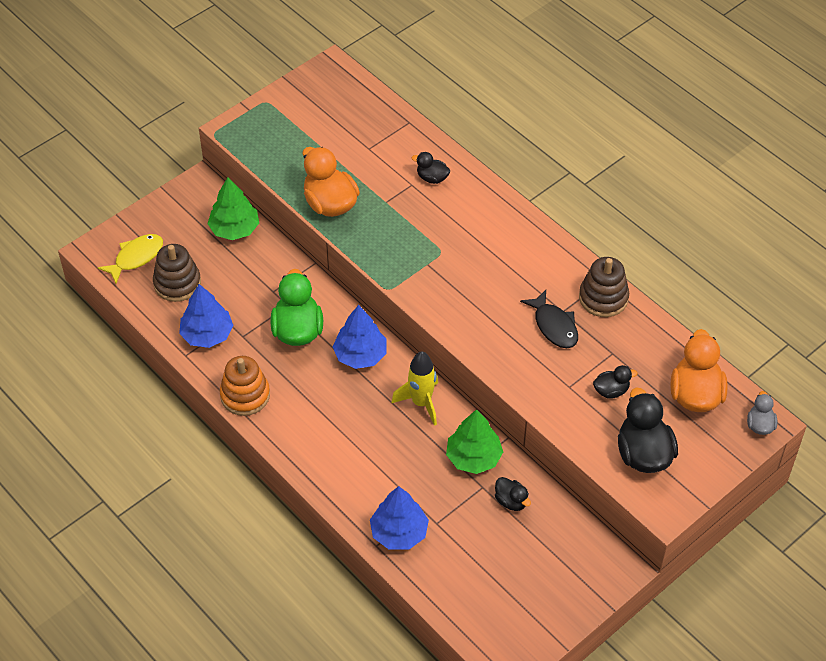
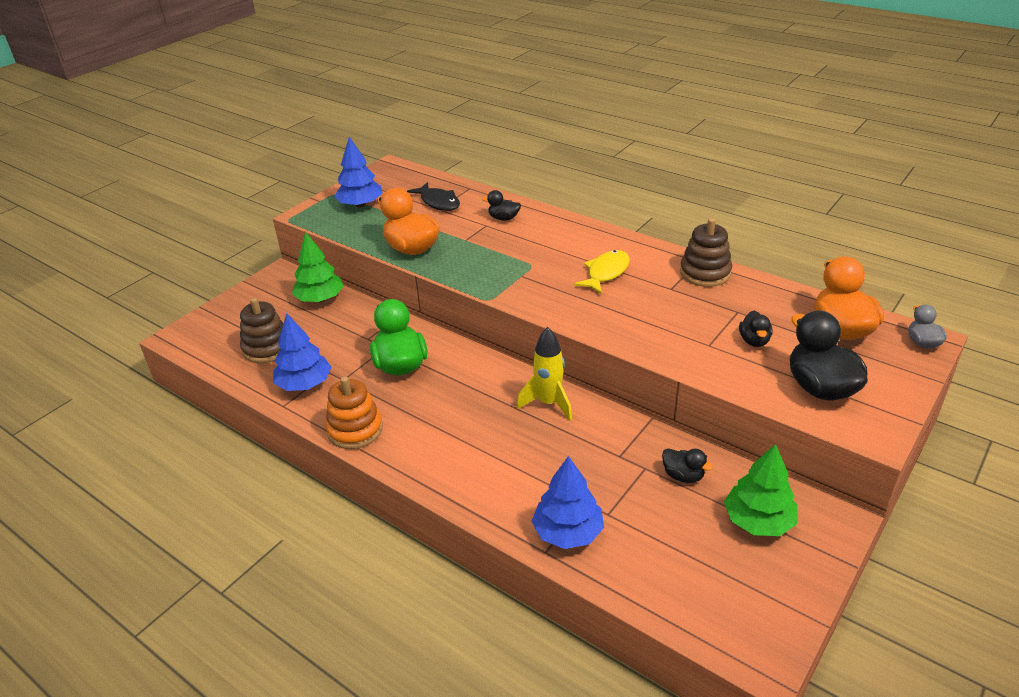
camera: 10 degrees left, 15 degrees down
yellow fish [98,234,163,284] -> yellow fish moved to [574,250,630,294]
blue tree [333,305,387,369] -> blue tree moved to [334,137,383,208]
green tree [446,409,503,474] -> green tree moved to [724,444,798,536]
black fish [520,290,578,348] -> black fish moved to [407,182,460,211]
black duck [593,365,638,399] -> black duck turned 120 degrees clockwise [739,311,772,347]

